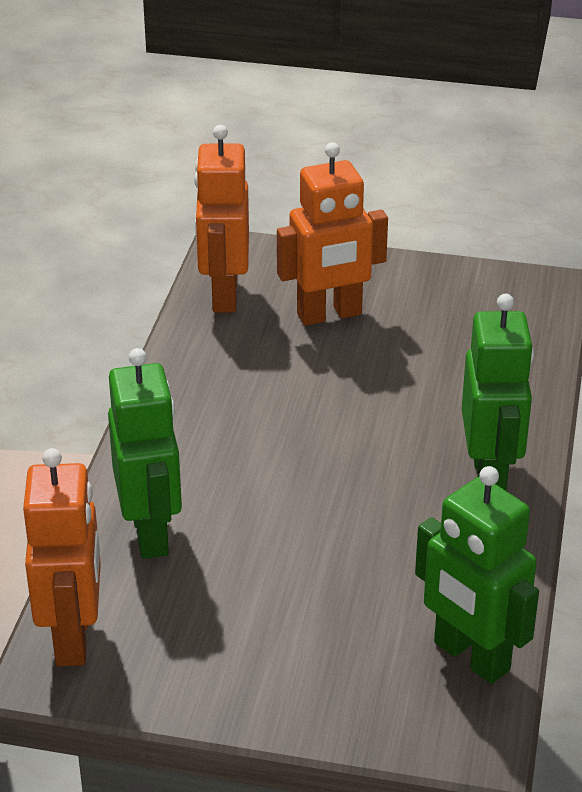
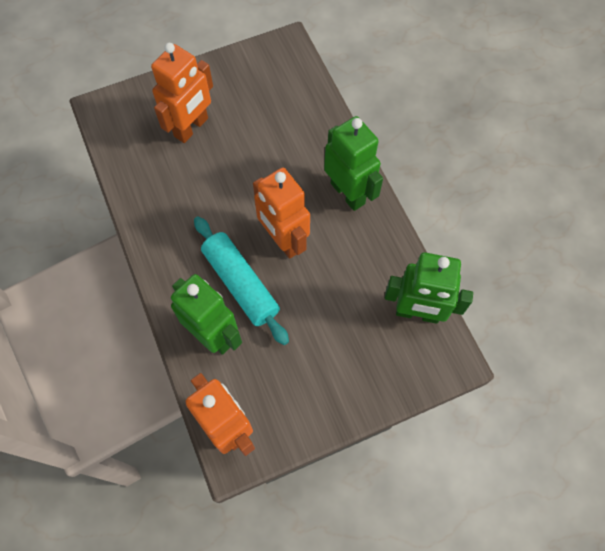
camera: 35 degrees left, 30 degrees up
orange robot [194,125,249,312] -> orange robot moved to [253,168,310,259]
none -> turquoise rolling pin [194,217,289,345]

